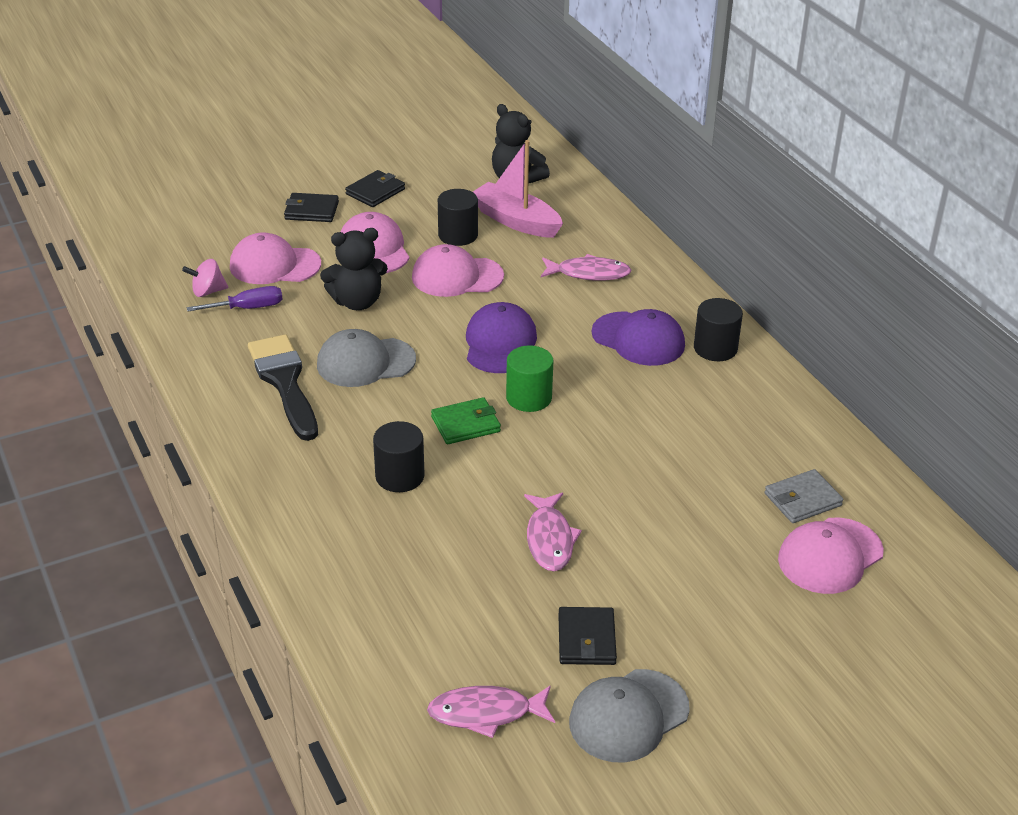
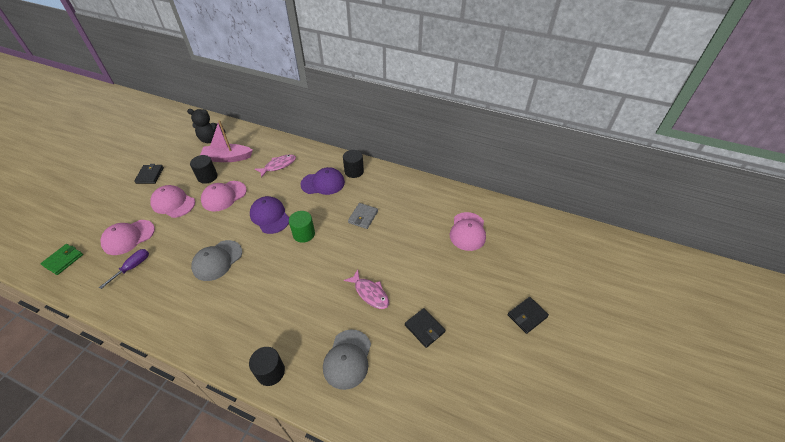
camera: 40 degrees left, 10 degrees up
pink spinning top [182,259,228,297] -> none
black brush [248,334,318,441] -> none
black wallet [284,193,339,222] -> black wallet moved to [508,297,549,334]
black teddy bear [320,228,388,310] -> none
black cylinder [373,421,424,492] -> black cylinder moved to [249,347,285,386]
pink fish [427,686,555,738] -> none
green wallet [431,397,501,444] -> green wallet moved to [40,244,83,275]
grey cap [569,669,690,762] -> grey cap moved to [323,330,371,390]
grey wallet [765,469,843,523] -> grey wallet moved to [348,203,378,229]

